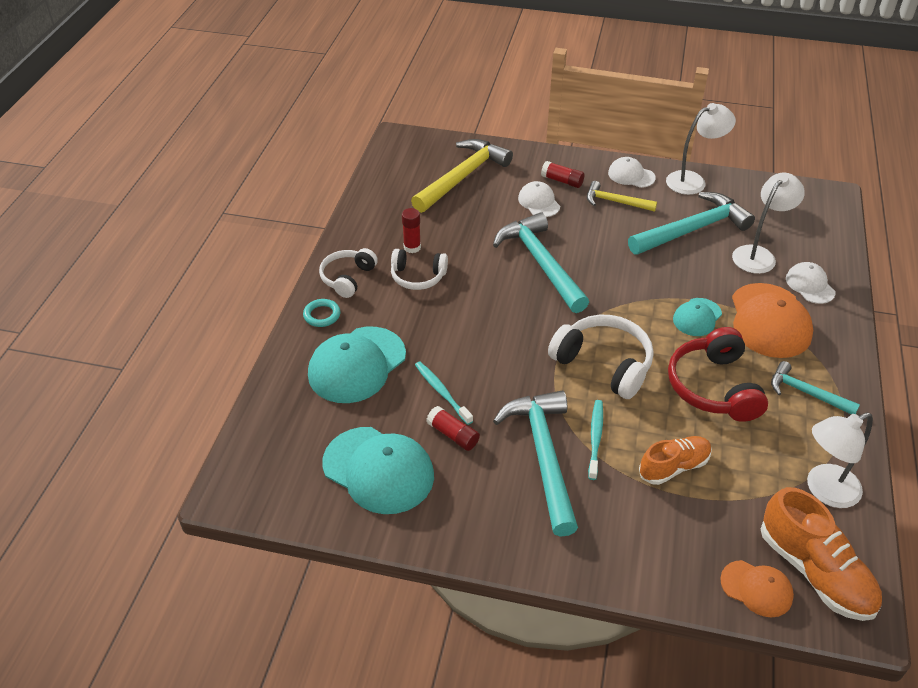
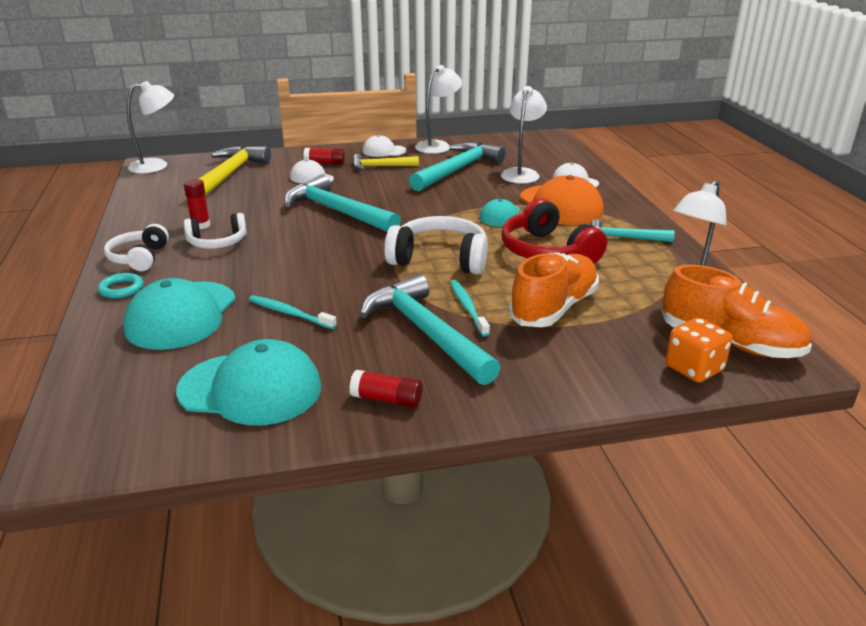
camera: 25 degrees left, 15 degrees down
red glue stick [426,406,480,451] -> red glue stick moved to [349,370,422,408]
orange shoe [639,436,712,485] -> orange shoe [509,252,599,327], size x1.53
orange cap [720,560,794,617] -> orange dice [665,317,732,383]
none -> white lamp [127,81,174,173]

